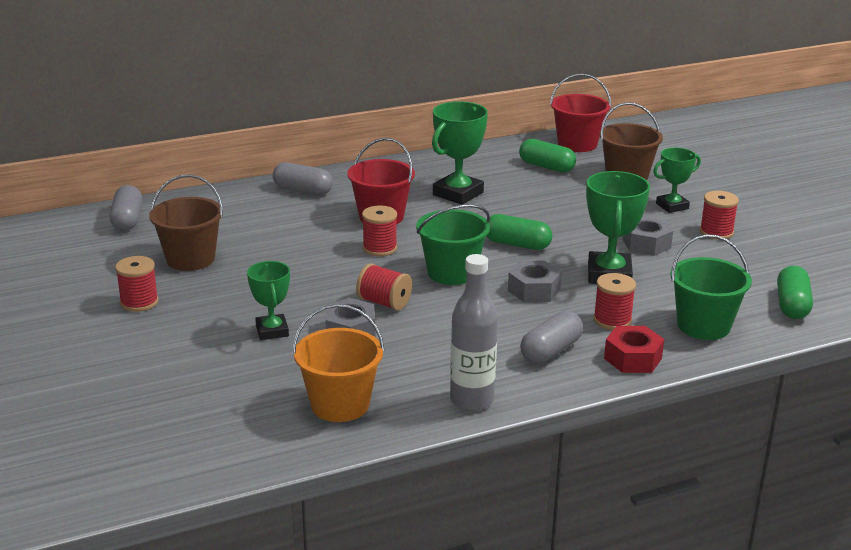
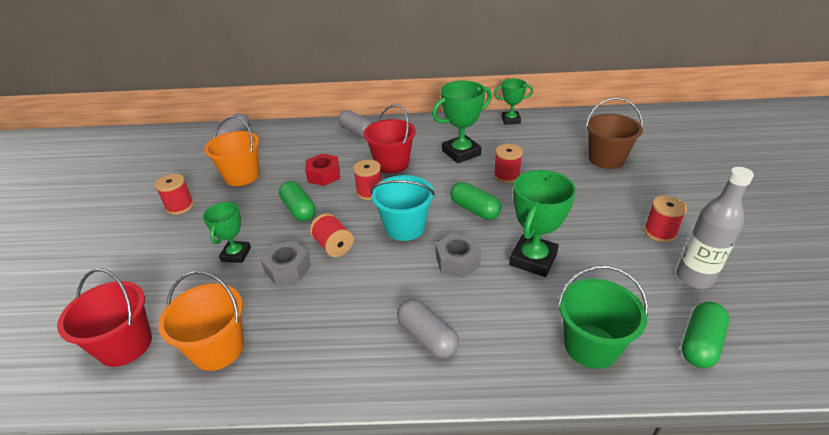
camera: 25 degrees right, 10 degrees up
brown bucket [149,174,223,271] -> orange bucket [204,116,259,186]
green bucket [416,204,490,285] -> turquoise bucket [370,175,435,241]
grey bottle [450,254,498,411] -> grey bottle moved to [676,167,754,289]
green capsule [519,139,576,173] -> green capsule moved to [279,181,316,221]
grey capsule [520,311,583,364] -> grey capsule turned 75 degrees clockwise [397,299,459,358]
red bucket [550,73,611,152] -> red bucket moved to [57,268,152,367]
red spool [593,273,636,330] -> red spool moved to [494,144,523,183]
red nut [604,326,664,373] -> red nut moved to [305,154,340,186]
grey nut [622,216,673,256] -> none
green trophy [653,148,701,213] -> green trophy moved to [494,79,533,125]

